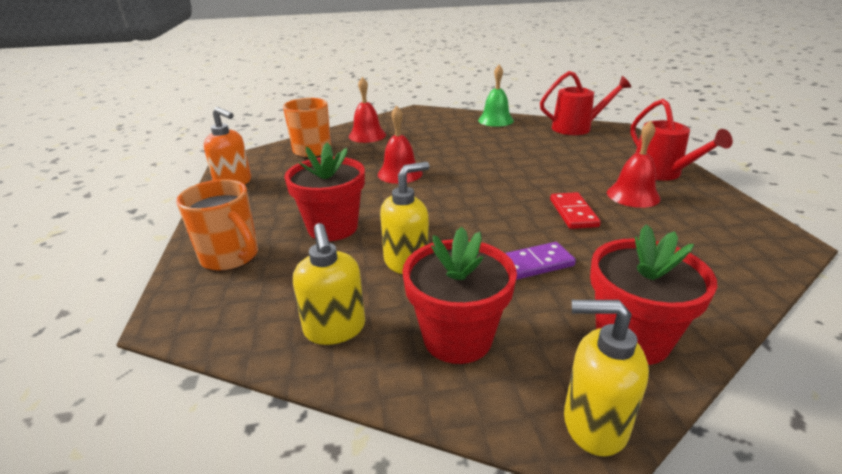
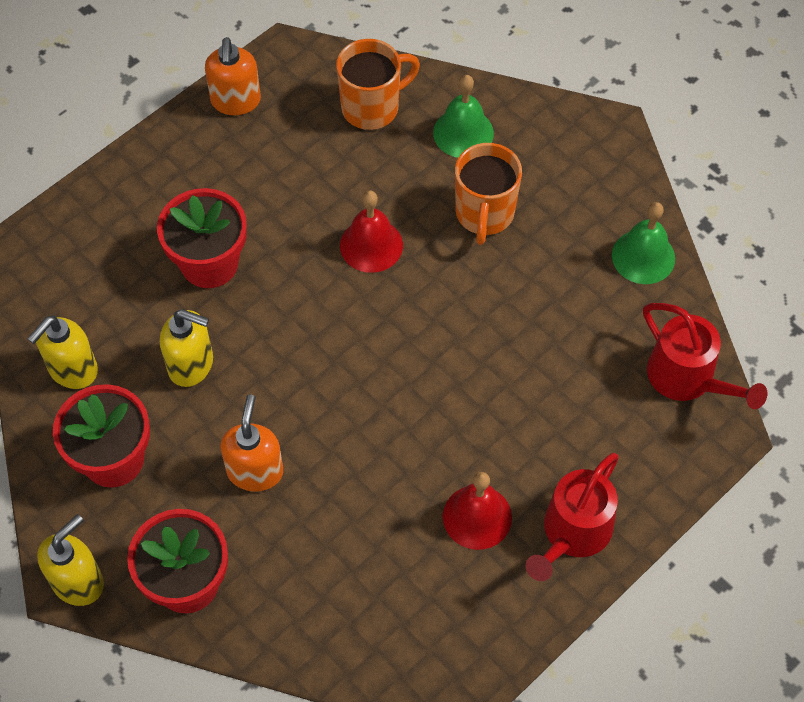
camera: 55 degrees right, 30 degrees up
orange mug [176,179,258,271] -> orange mug moved to [455,143,522,245]
red bell [349,77,386,143] -> green bell [433,75,494,158]
purple domino [505,242,576,280] -> orange soap dispenser [220,394,283,492]
red domino [550,192,601,229] -> none
yellow soap dispenser [564,300,649,457] -> yellow soap dispenser turned 60 degrees clockwise [37,514,104,606]

